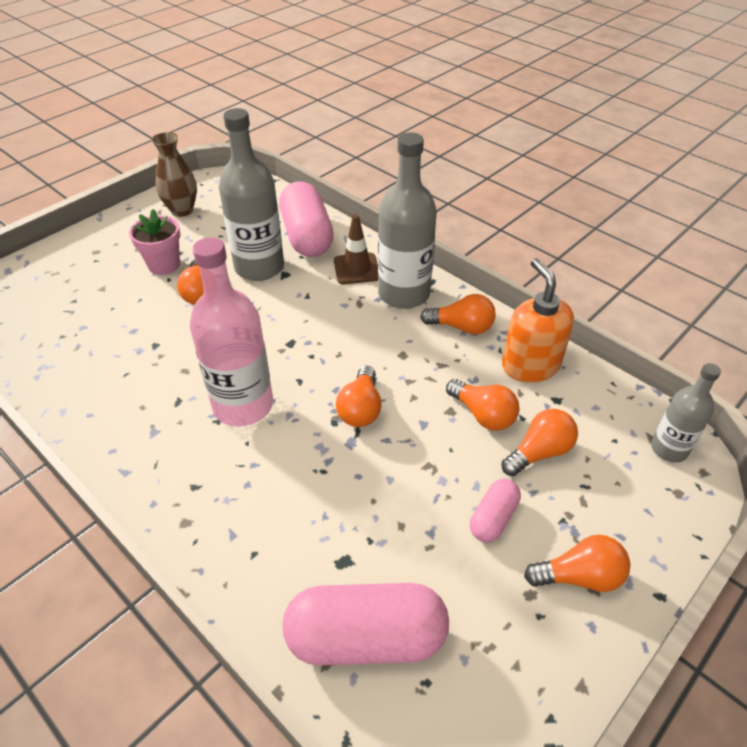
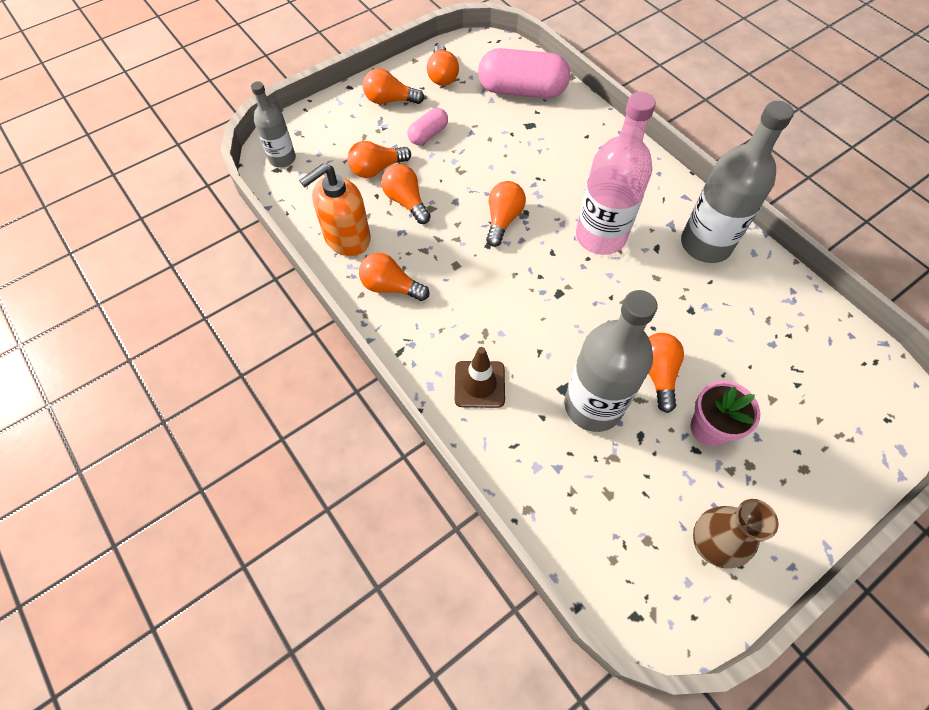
camera: 170 degrees left, 15 degrees up
pink capsule [279,182,334,257] -> none
grey bottle [378,132,437,309] -> grey bottle moved to [681,101,794,263]
orange soap dispenser [502,258,574,383] -> orange soap dispenser turned 60 degrees clockwise [299,164,371,256]
none -> orange light bulb [427,45,459,86]

